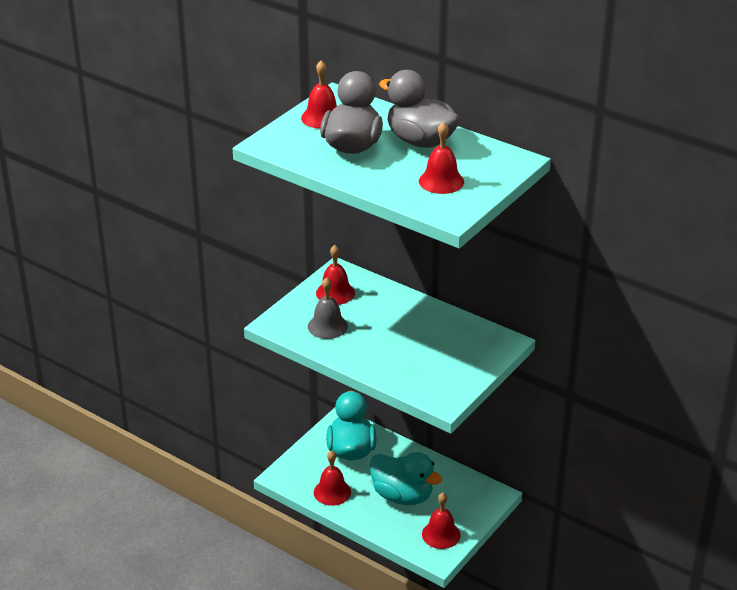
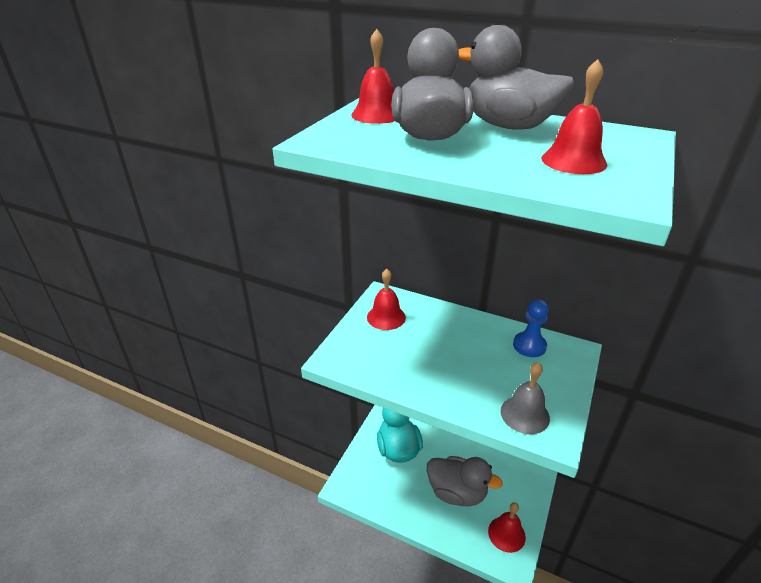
camera: 10 degrees left, 0 degrees up
grey bell [308,277,348,339] -> grey bell moved to [501,362,550,434]
red bell [314,450,351,506] -> none
turquoise duck [370,452,442,505] -> grey duck [426,456,503,506]
none -> blue pawn [513,299,549,357]

